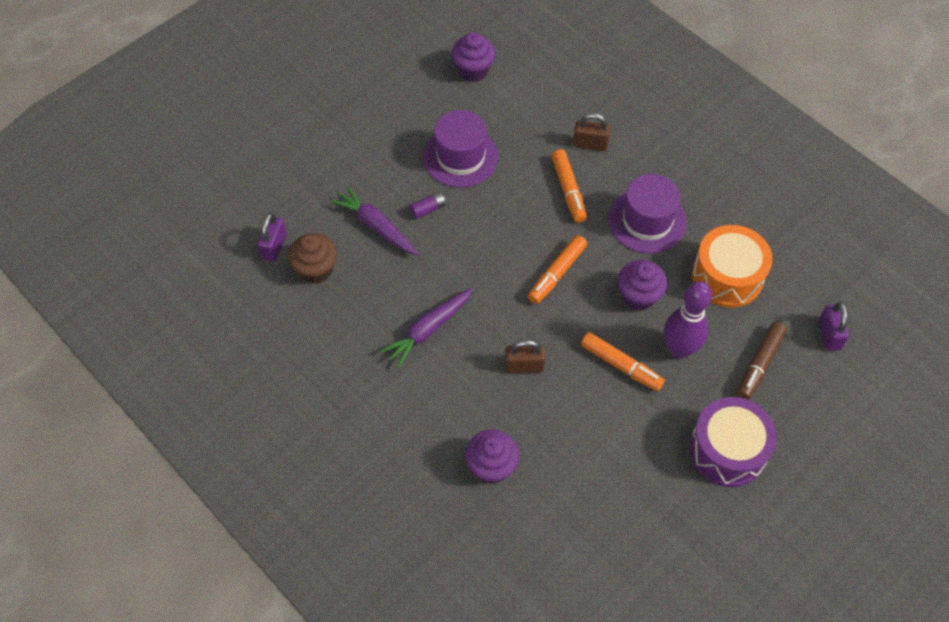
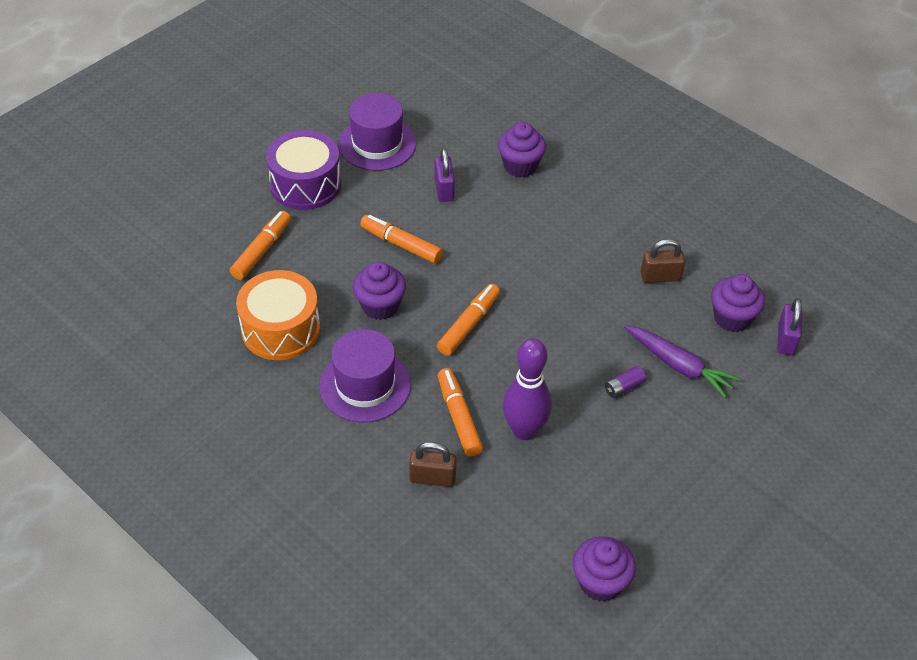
camera: 175 degrees right, 10 degrees down
brown cupcake [288,233,337,284] -> purple cupcake [711,274,765,332]
purple carrot [380,288,473,368] -> none
purple hat [423,110,498,187] -> purple hat moved to [338,93,416,171]
brown padlock [505,340,546,373] -> brown padlock moved to [641,239,685,283]
purple bowling pin [664,281,712,359] -> purple bowling pin moved to [503,338,552,440]
brown marker [737,322,787,400] -> orange marker [230,211,291,280]
purple padlock [819,302,849,351] -> purple padlock moved to [435,148,455,202]

